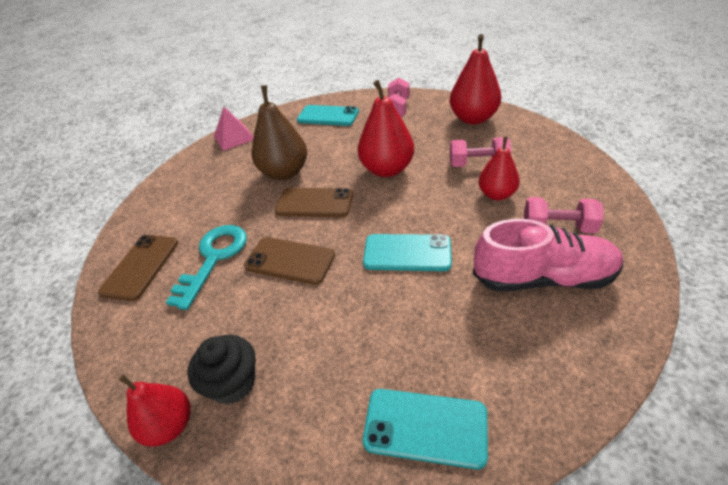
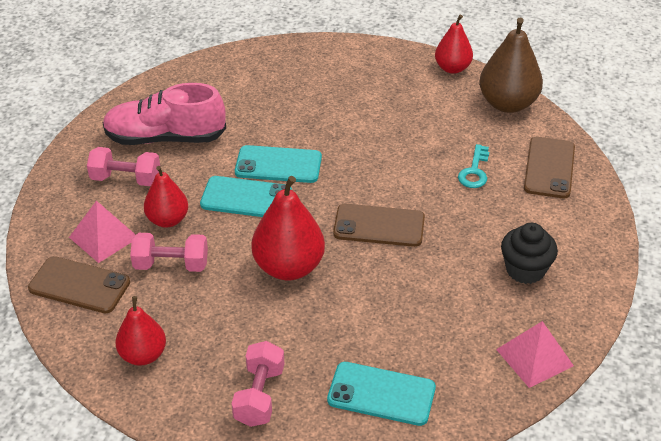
camera: 175 degrees right, 0 degrees up
turquoise key [166,225,247,310] -> turquoise key [458,144,489,188], size x0.58
black cupcake [187,335,256,404] -> black cupcake moved to [501,223,558,284]
brown phone [244,237,335,285] -> brown phone moved to [28,256,130,313]
brown pear [251,85,307,180] -> brown pear moved to [479,17,543,113]
turquoise phone [363,389,488,470] -> turquoise phone moved to [200,176,292,217]
red pear [450,34,501,124] -> red pear [115,296,166,366], size x0.63
none -> pink pyramid [69,201,136,263]

